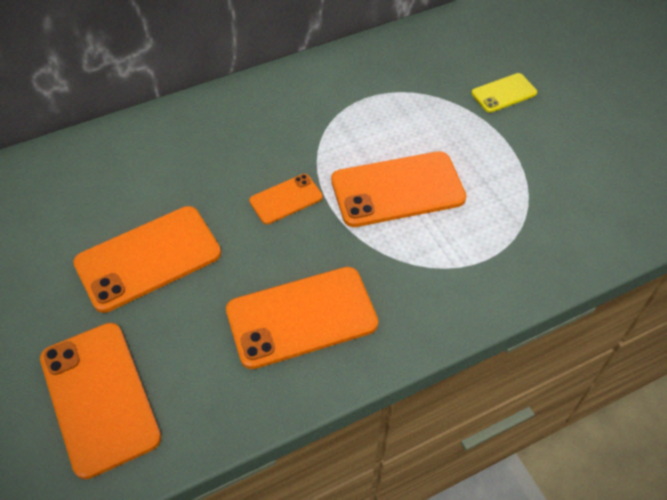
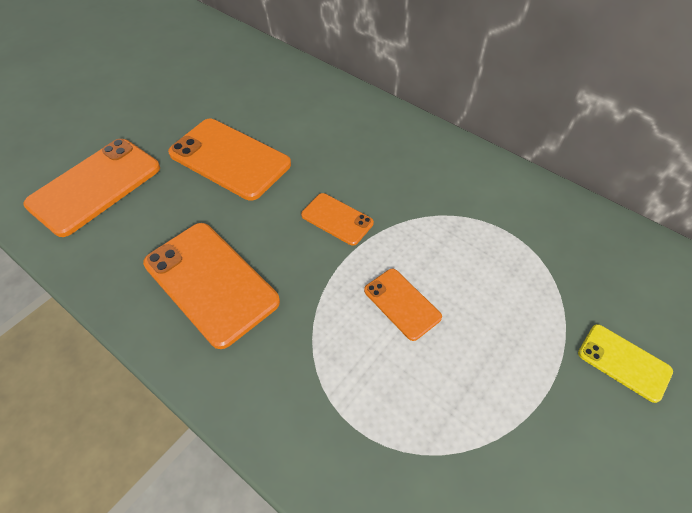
camera: 65 degrees right, 0 degrees up
orange phone [331,151,466,227] -> orange phone [364,269,442,341], size x0.53

